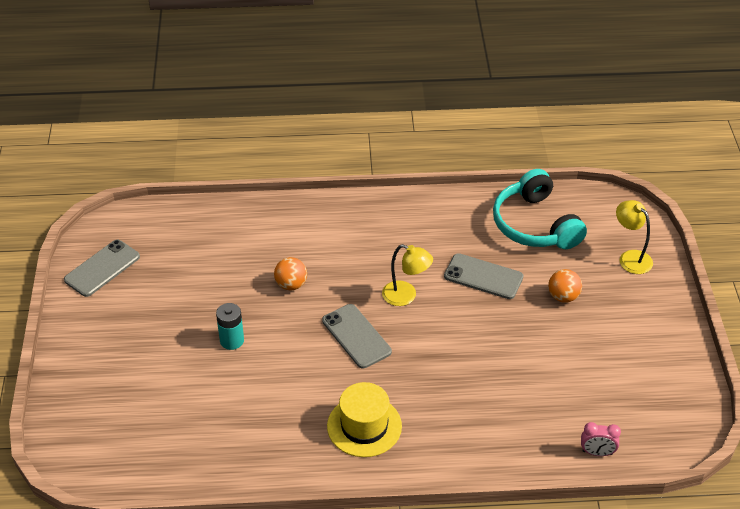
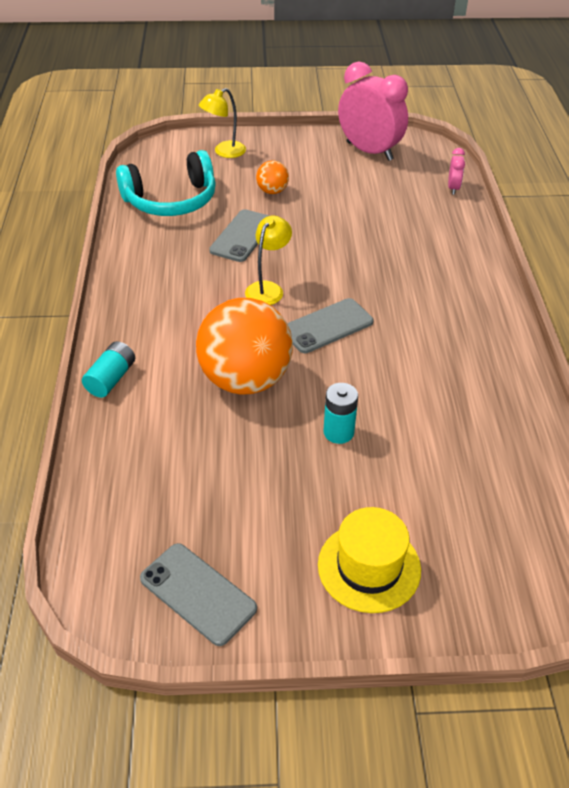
camera: 90 degrees left, 0 degrees up
orange ball [274,257,307,290] -> orange ball [196,298,293,395], size x2.25
yellow hat [327,382,402,457] -> yellow hat moved to [318,507,421,613]
none -> turquoise battery [82,341,135,398]
none -> pink clock [338,62,408,161]

